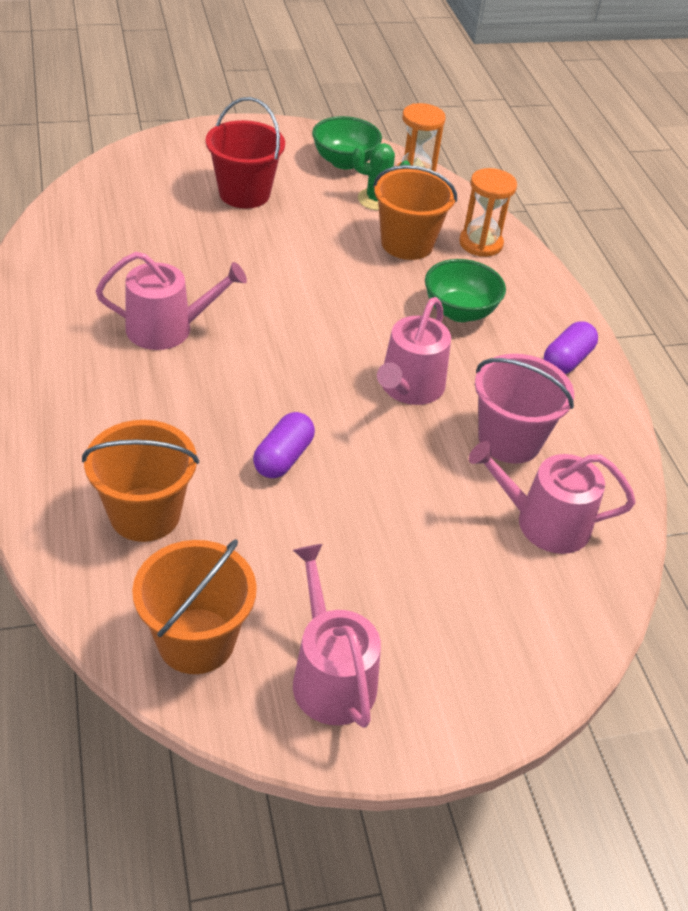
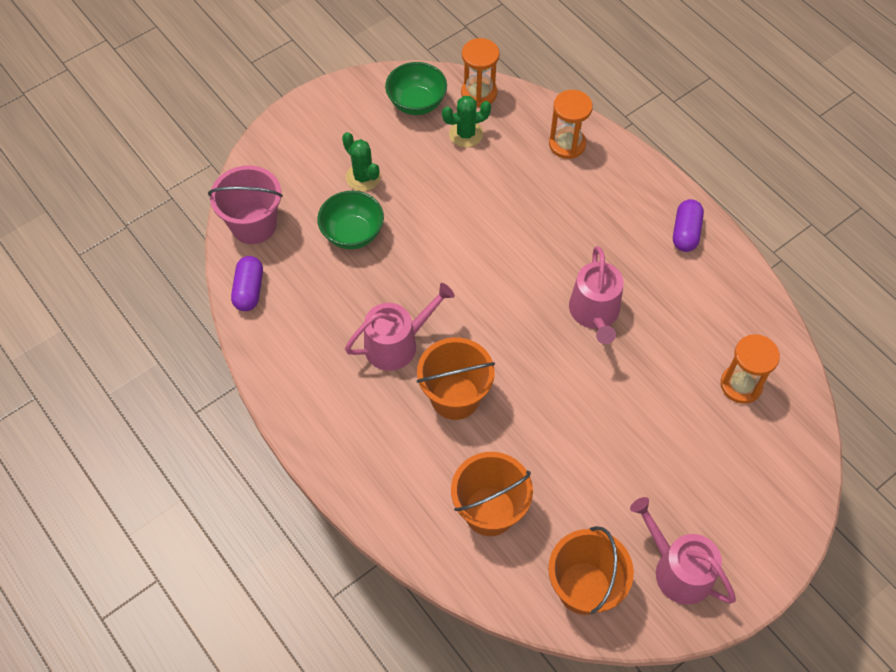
camera: 20 degrees left, 15 degrees up
red bucket [206,97,285,208] -> green cactus [342,132,381,191]
purple capsule [253,412,315,478] -> purple capsule moved to [231,256,263,311]
orange bucket [373,165,457,260] -> orange bucket moved to [417,337,495,420]
green bowl [425,259,506,322] -> green bowl moved to [317,191,384,249]
pink watering can [469,441,636,554] -> orange hourglass [721,334,780,404]
pink bucket [475,354,574,464] -> pink bucket moved to [208,165,283,244]

